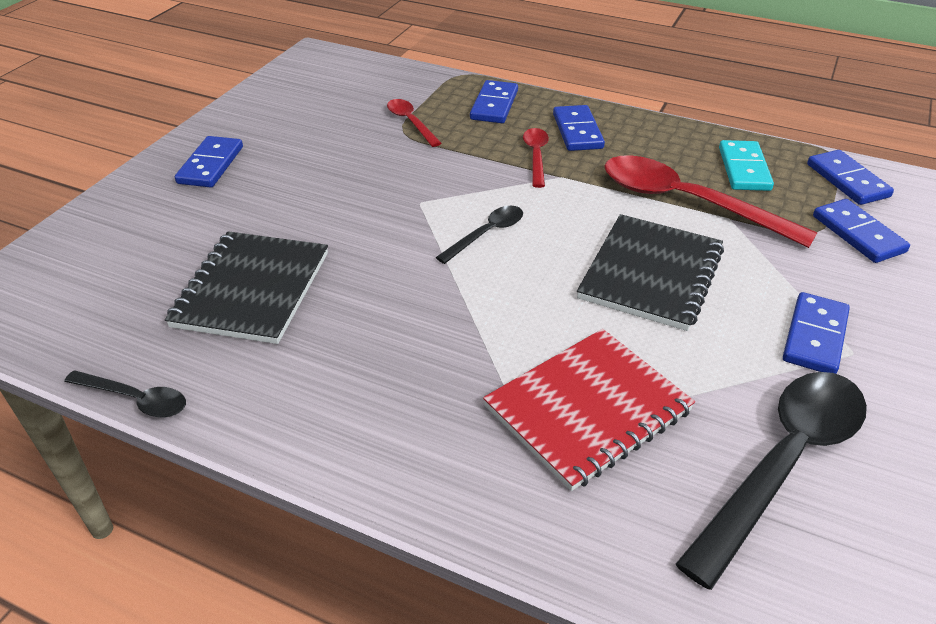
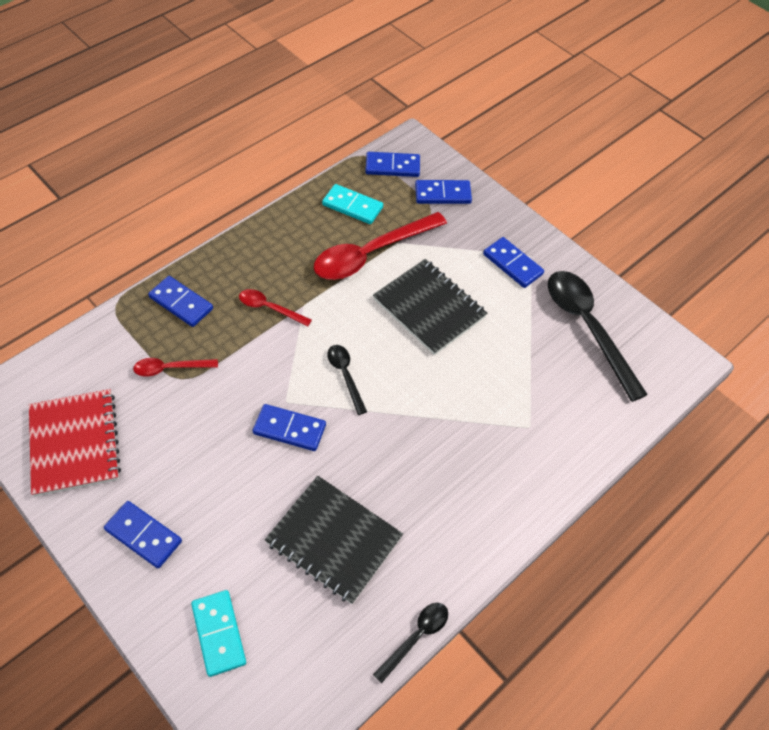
camera: 70 degrees left, 15 degrees up
red notebook [483,329,695,491] -> red notebook moved to [29,389,121,497]
blue domino [553,105,605,151] -> blue domino moved to [253,404,326,451]
none -> turquoise domino [191,590,246,677]

